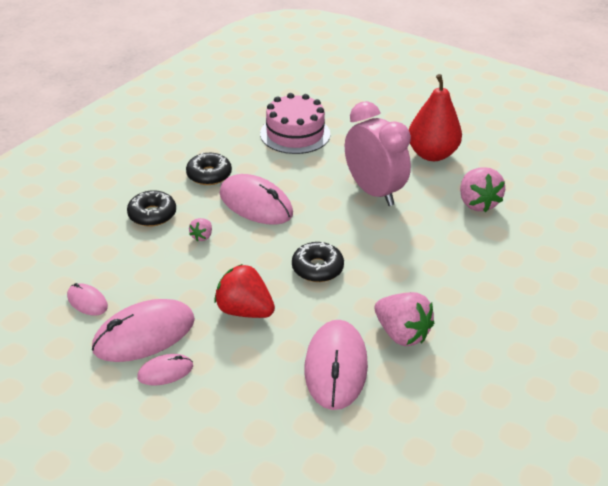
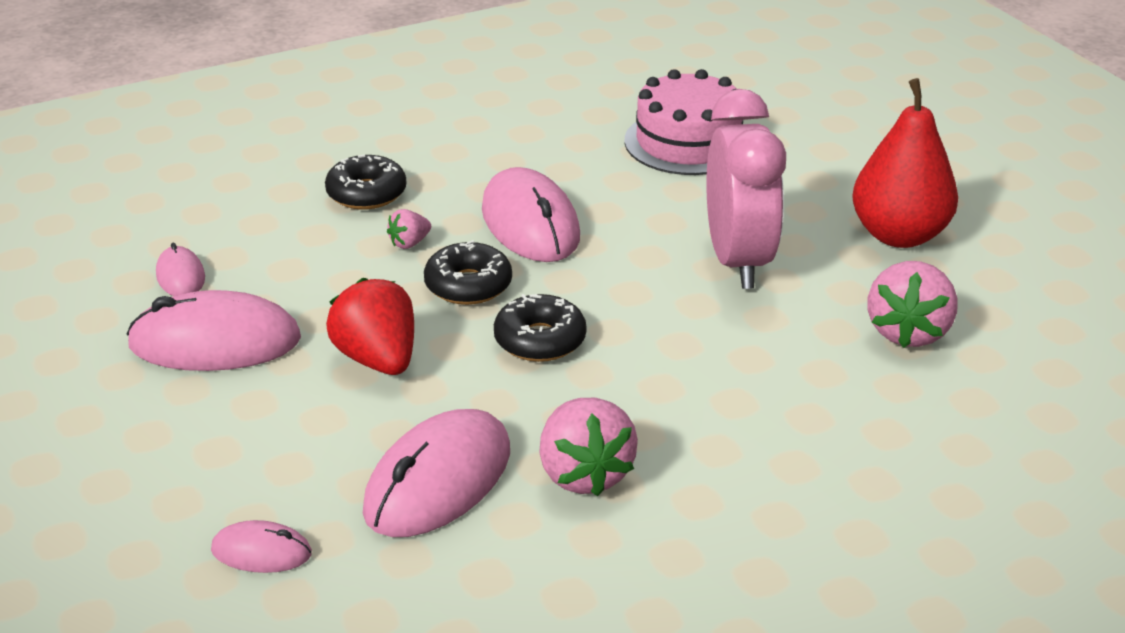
camera: 30 degrees right, 5 degrees down
pink mouse [137,354,193,386] -> pink mouse moved to [211,520,312,573]
black donut [186,152,232,185] -> black donut moved to [424,240,512,305]

